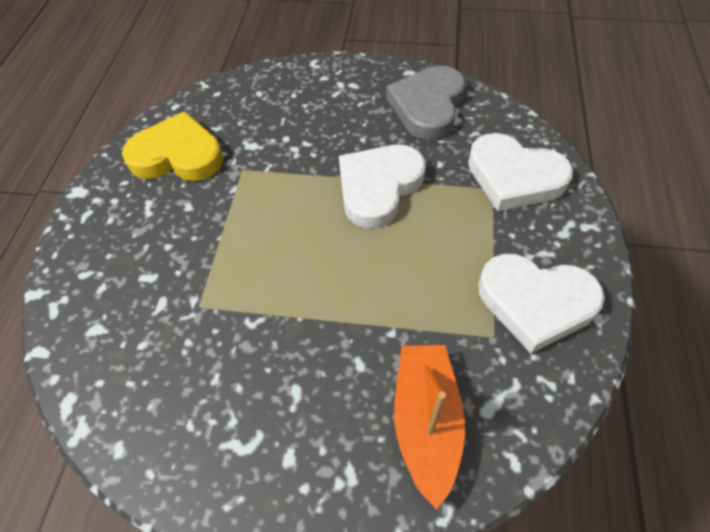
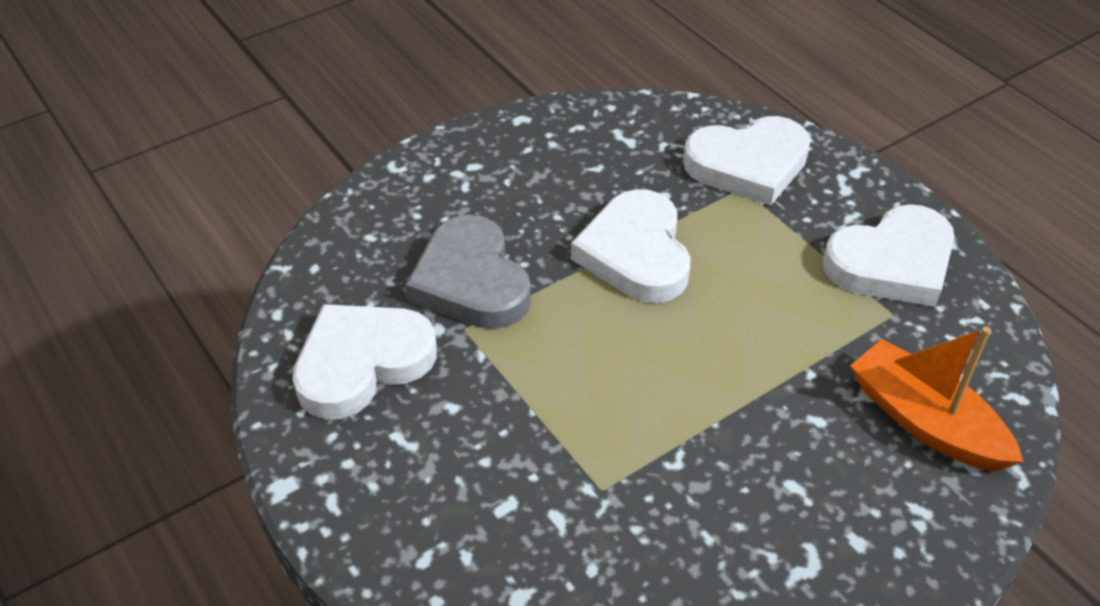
camera: 45 degrees left, 10 degrees down
yellow heart [122,111,223,181] -> white heart [292,304,437,419]
grey heart [386,66,465,140] -> grey heart moved to [405,215,531,329]

